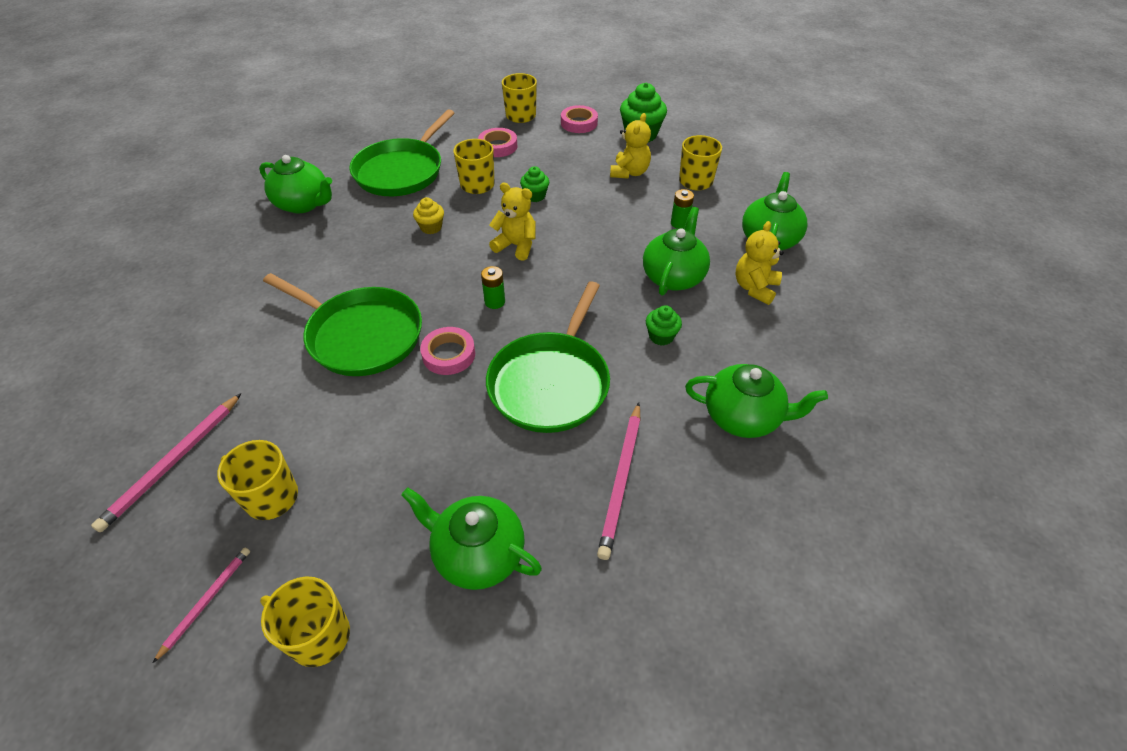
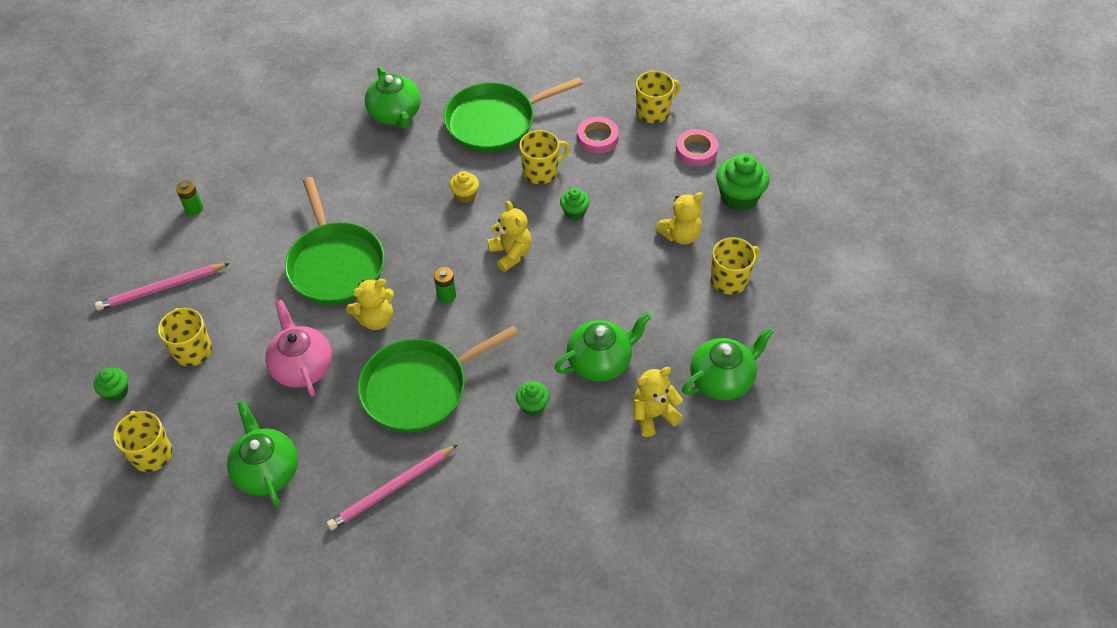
camera: 40 degrees right, 5 degrees up
pink pencil [153,548,250,663] -> green cupcake [94,368,128,402]
pink tape [420,327,475,375] -> yellow teddy bear [346,278,394,330]
green battery [671,189,694,229] -> green battery moved to [176,180,203,216]
green teapot [685,364,828,438] -> none
none -> pink teapot [265,300,332,397]

